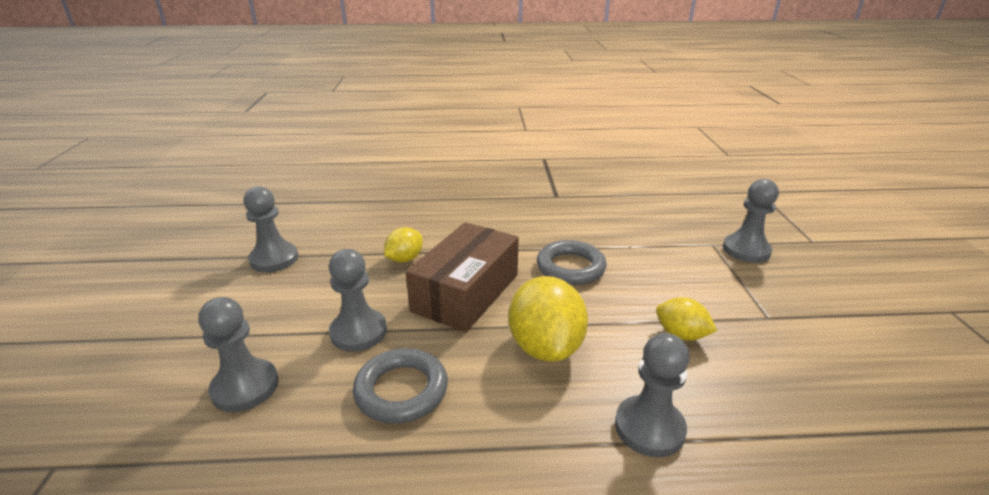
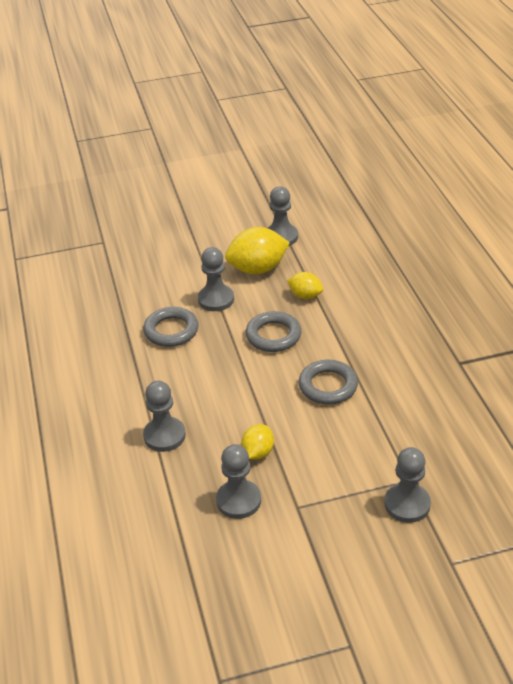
camera: 80 degrees right, 10 degrees up
grey pawn [198,297,279,412] -> grey pawn moved to [216,444,261,519]
brown box [406,222,519,332] -> grey ring [246,311,301,352]
yellow lemon [509,276,588,362] -> yellow lemon moved to [225,227,290,274]

